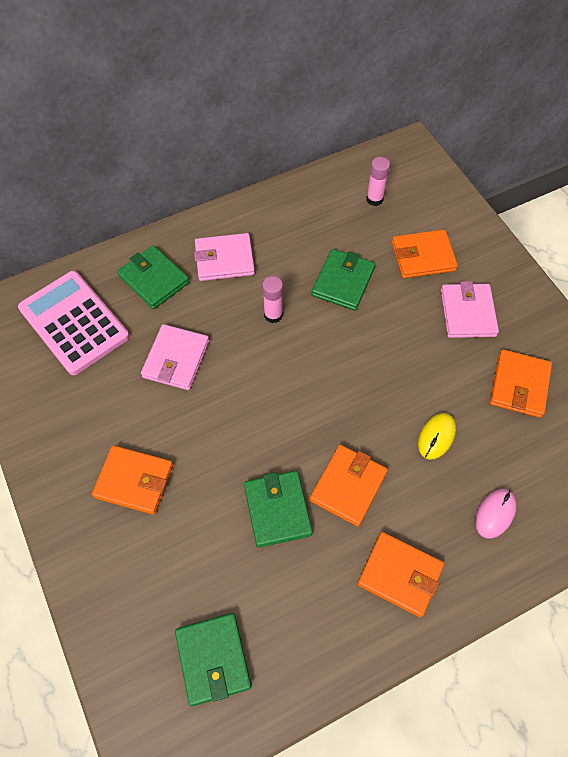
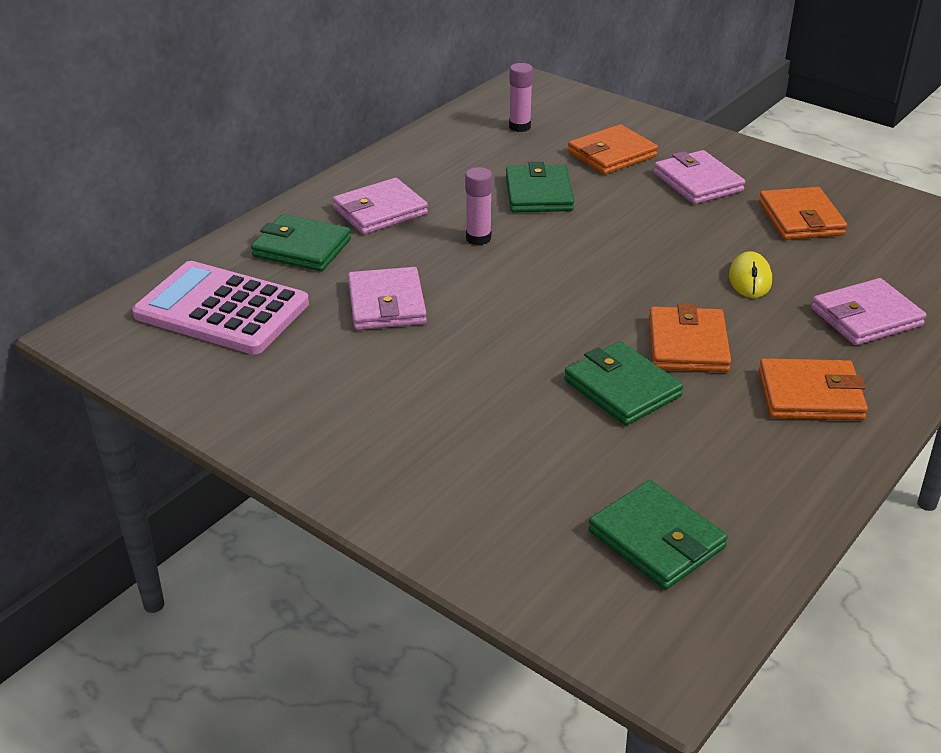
camera: 25 degrees left, 25 degrees down
orange wallet [92,445,173,515] -> none
pink mouse [475,489,517,539] -> pink wallet [811,278,926,345]

